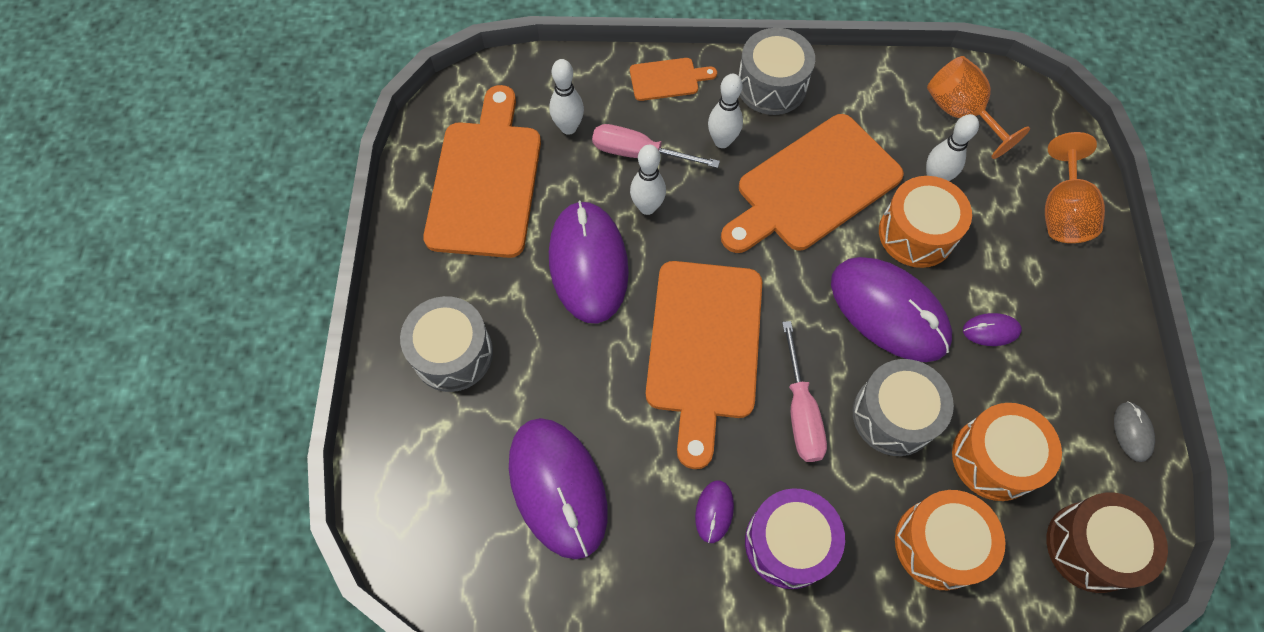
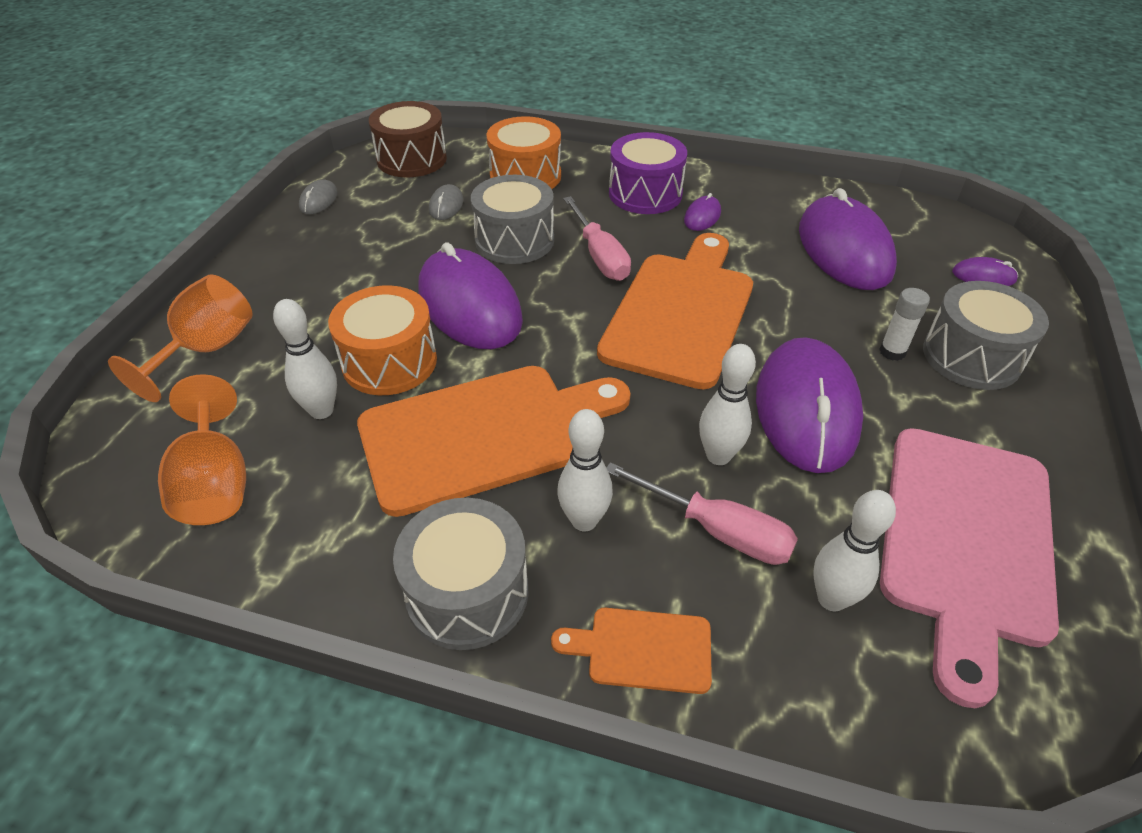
camera: 165 degrees left, 20 degrees down
orange cutting board [423,85,541,258] -> pink cutting board [880,428,1059,708]
pink screwdriver [782,321,827,462] -> pink screwdriver turned 150 degrees clockwise [563,196,631,281]
orange drum [952,403,1062,501] -> grey mouse [429,184,463,220]
purple mouse [963,313,1022,346] -> purple mouse moved to [952,257,1018,286]
none -> white glue stick [879,288,930,361]

